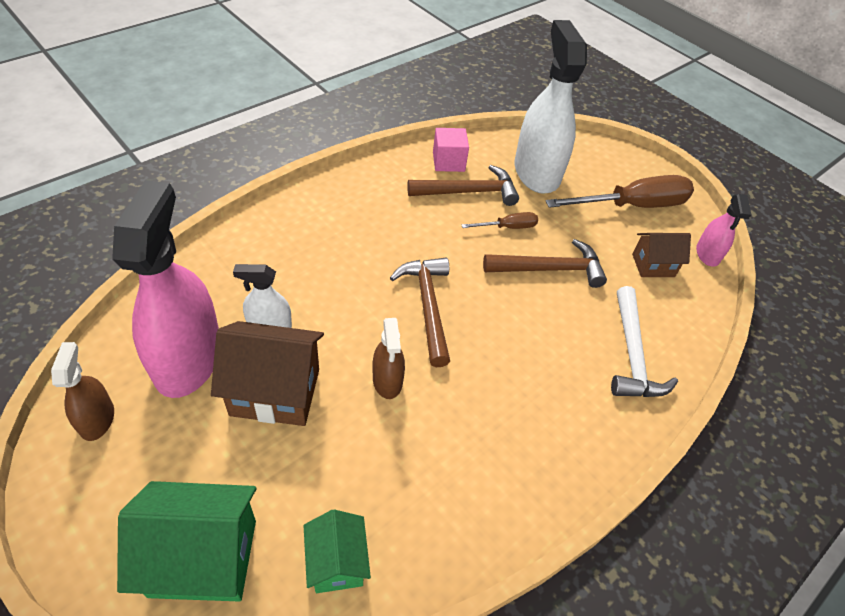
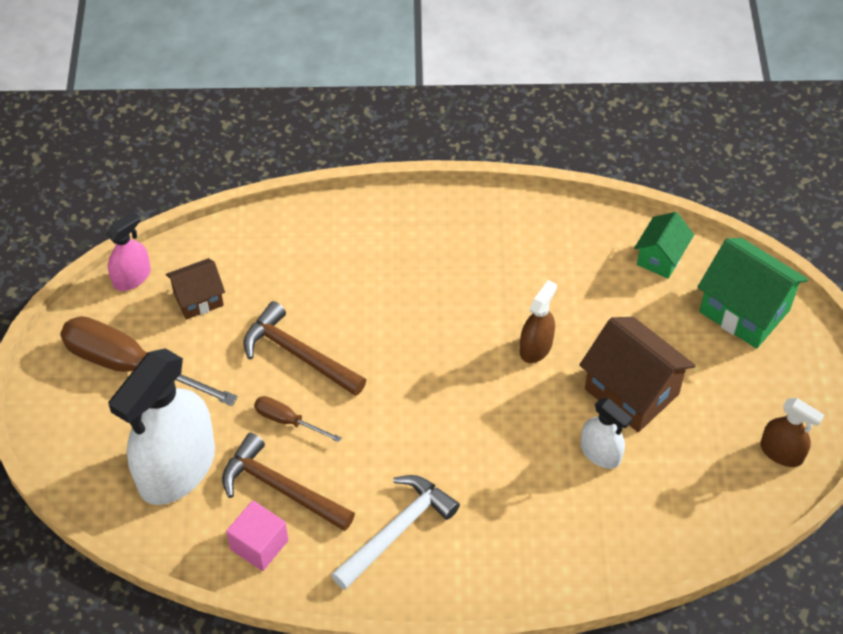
camera: 135 degrees left, 5 degrees up
brown spray bottle [51,342,114,441] -> brown spray bottle turned 90 degrees counterclockwise [761,398,824,467]
pink spray bottle [112,180,219,398] -> none
brown hammer [390,257,450,367] -> none
white hammer [611,286,678,397] -> white hammer moved to [331,475,460,590]
brown house [632,233,691,277] -> brown house turned 60 degrees counterclockwise [166,258,225,320]

